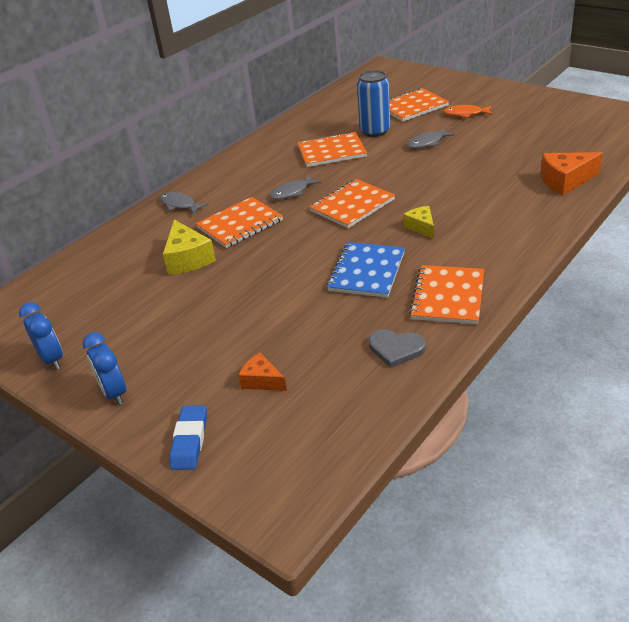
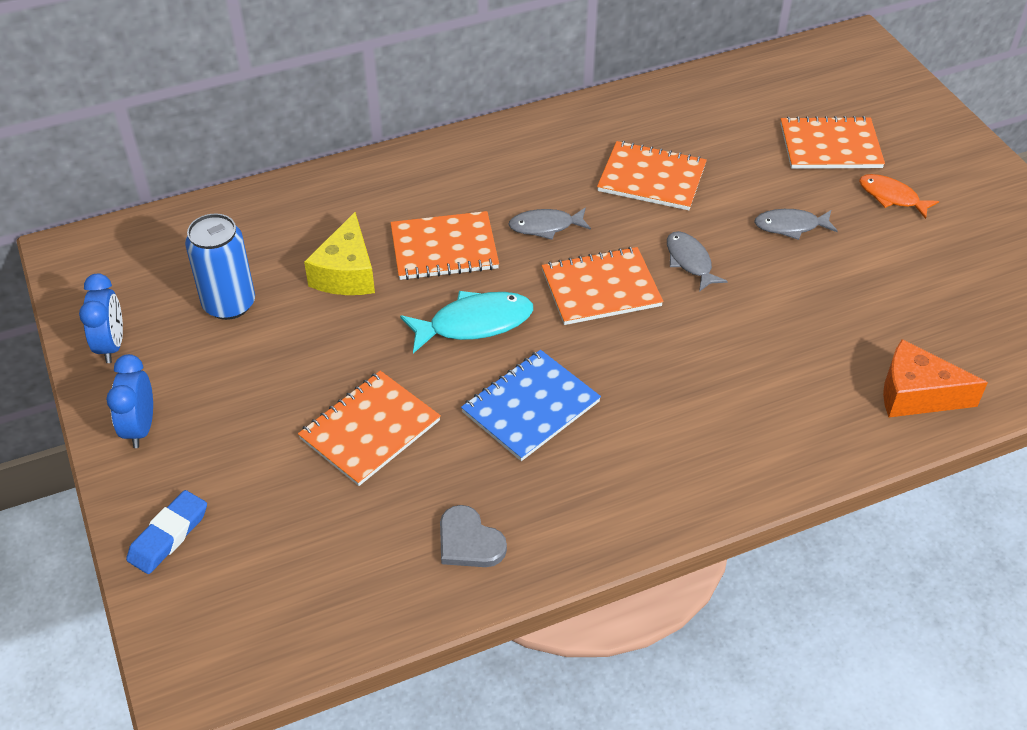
camera: 25 degrees right, 10 degrees up
grey fish [160,192,208,215] -> grey fish moved to [667,231,728,292]
orange cheese [238,353,287,391] -> none
blue can [357,70,390,137] -> blue can moved to [185,214,255,320]
yellow cheese [403,206,434,239] -> none
orange notebook [409,265,484,324] -> orange notebook moved to [298,371,441,486]
none -> turquoise fish [400,291,533,353]

